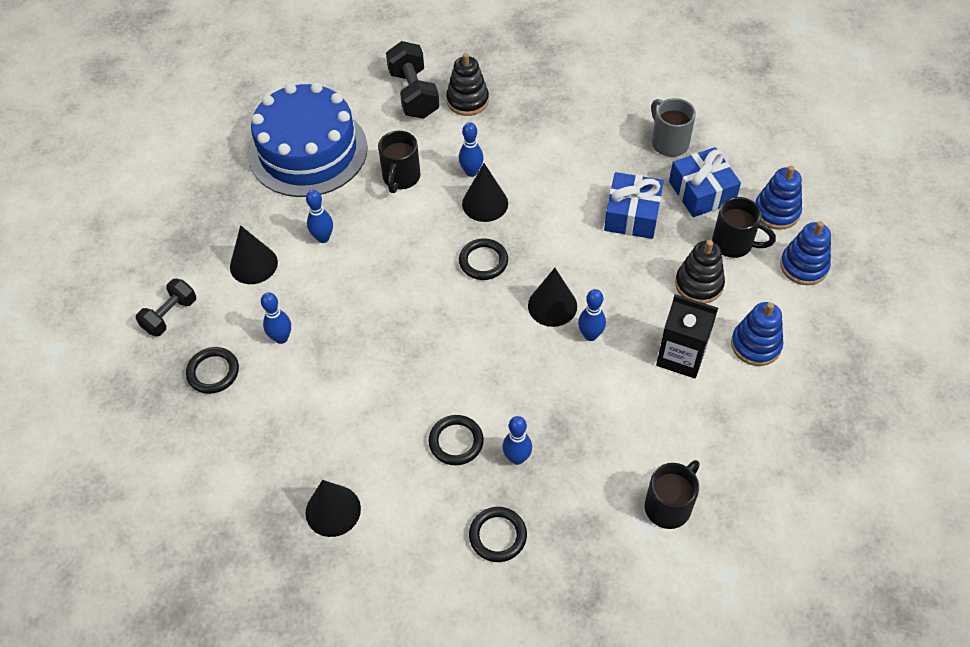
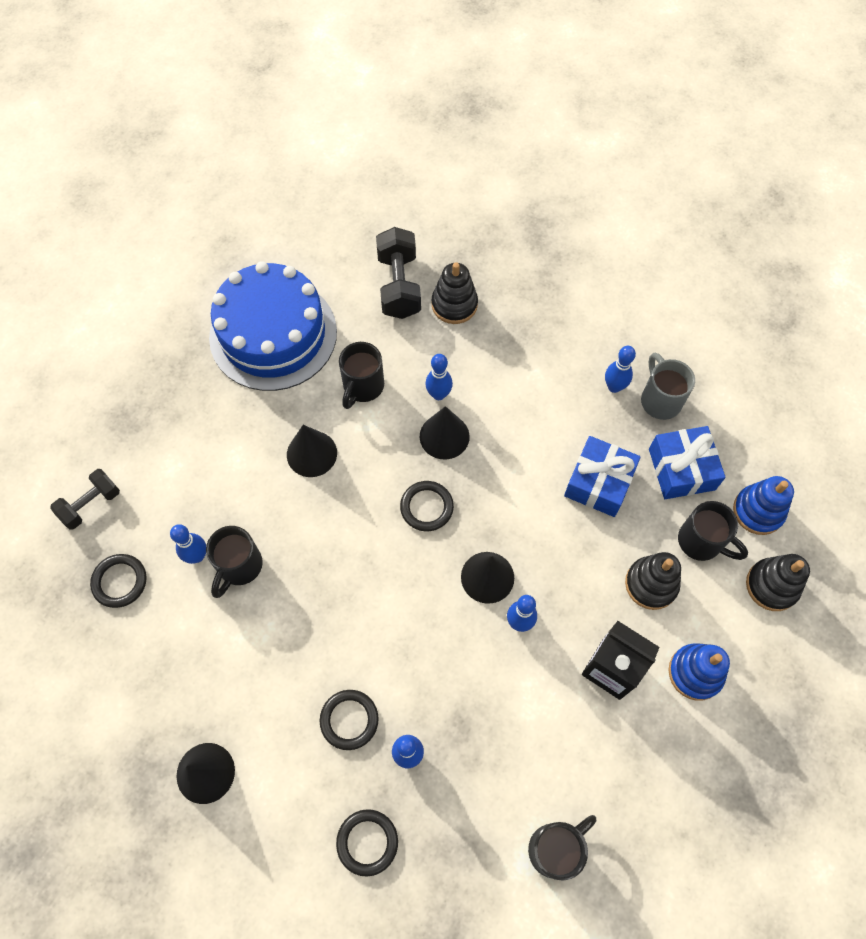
camera: 10 degrees right, 10 degrees up
black cone [230,225,278,284] -> black cone moved to [287,425,337,477]
blue bowling pin [306,190,333,243] -> blue bowling pin moved to [605,346,636,393]
blue stacking toy [780,221,831,285] -> black stacking toy [746,554,810,611]
none -> black mug [206,526,263,598]

